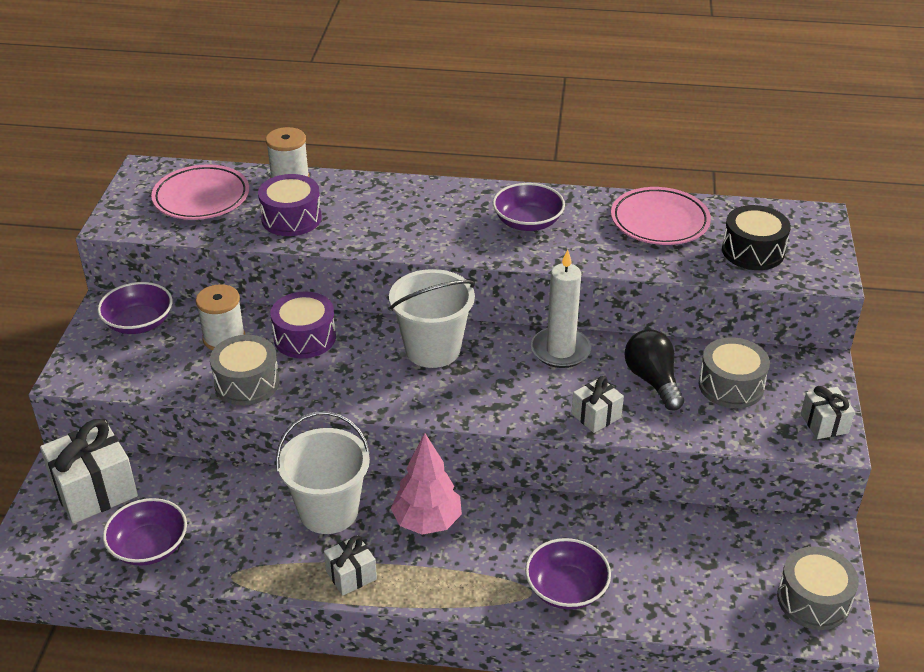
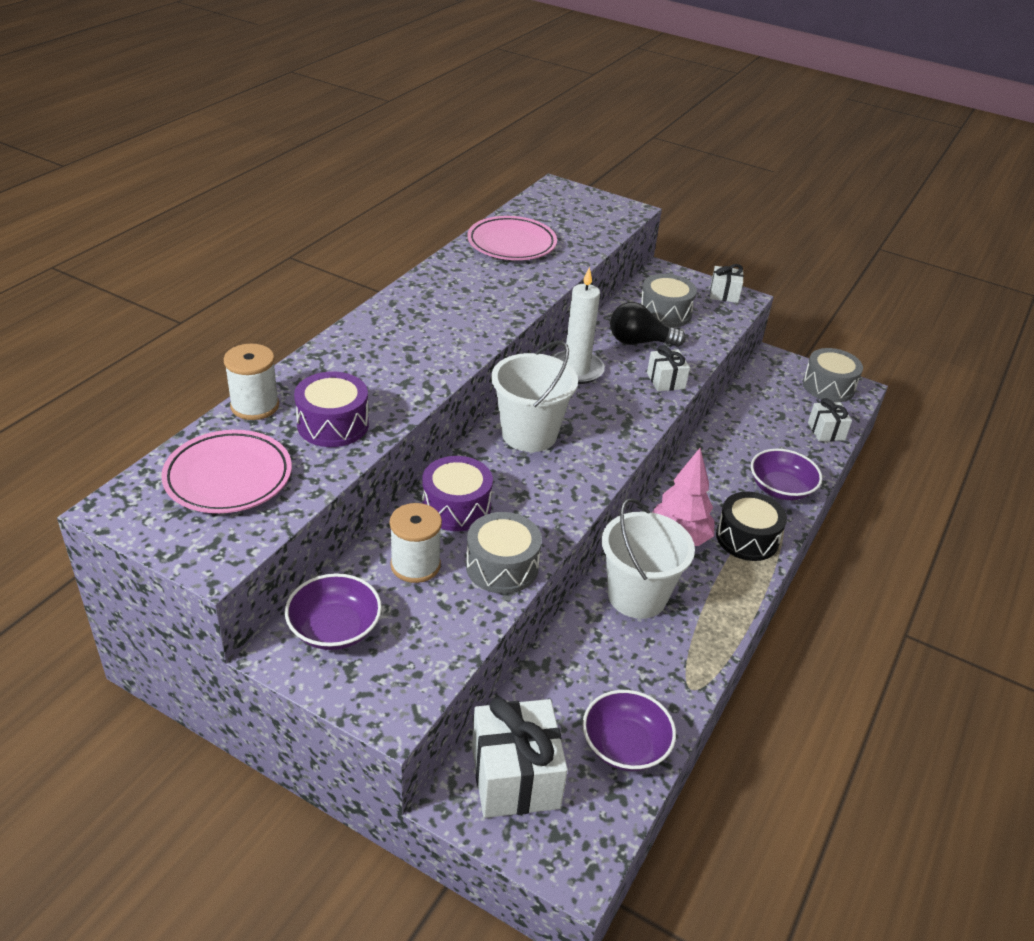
camera: 70 degrees left, 0 degrees up
white gift [324,535,377,596] -> white gift moved to [808,398,852,441]
purple bowl [493,183,565,231] -> none
black drum [722,205,791,270] -> black drum moved to [716,492,787,561]

